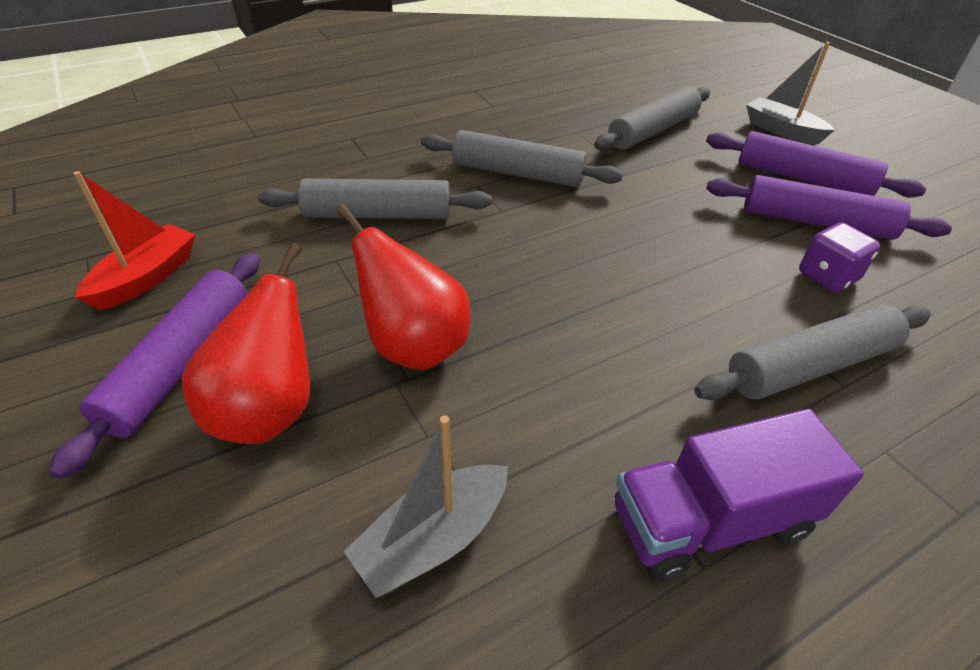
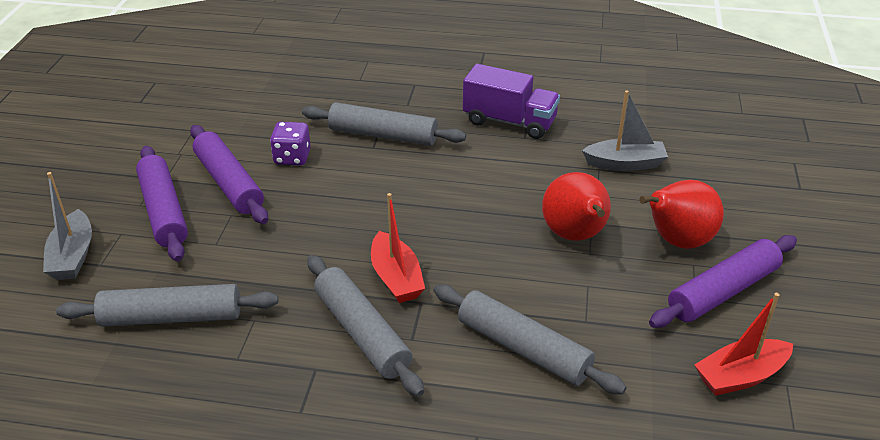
camera: 140 degrees left, 5 degrees down
none -> red boat [371,193,425,303]

